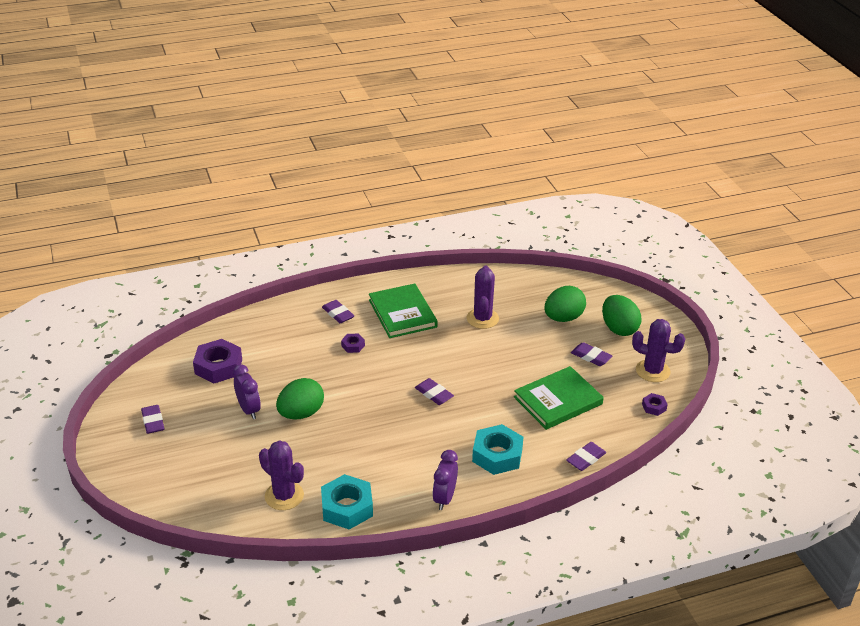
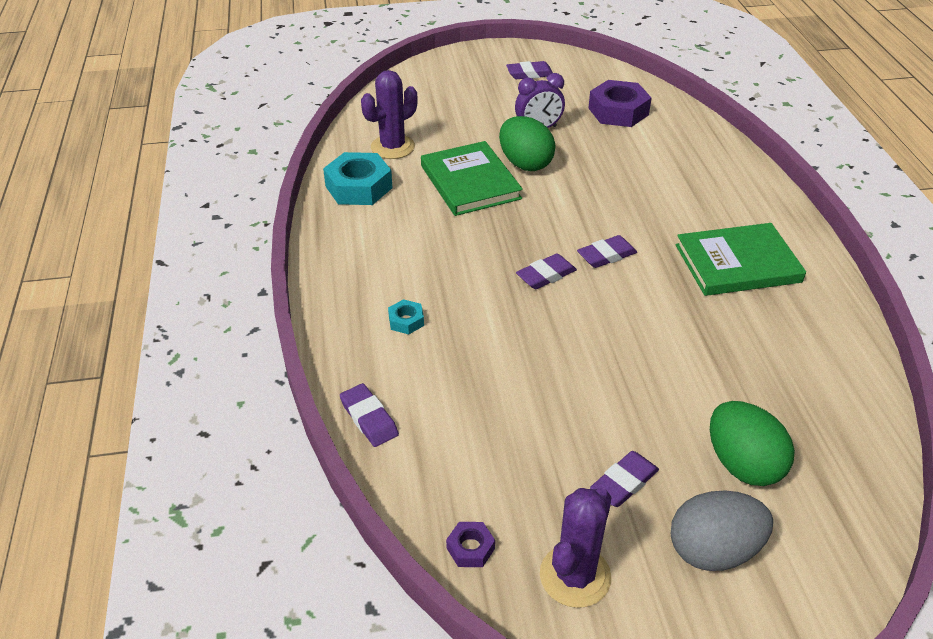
camera: 100 degrees right, 5 degrees up
purple eraser [322,300,354,323] -> purple eraser moved to [577,235,637,268]
purple nut [341,334,365,353] -> none
purple clock [433,450,458,510] -> none
purple cactus [467,266,499,329] -> none
turquoise nut [472,424,523,475] -> turquoise nut [388,299,424,334], size x0.48
green book [514,366,604,430] -> green book moved to [421,141,523,216]
green egg [602,295,641,336] -> grey egg [671,490,773,571]

